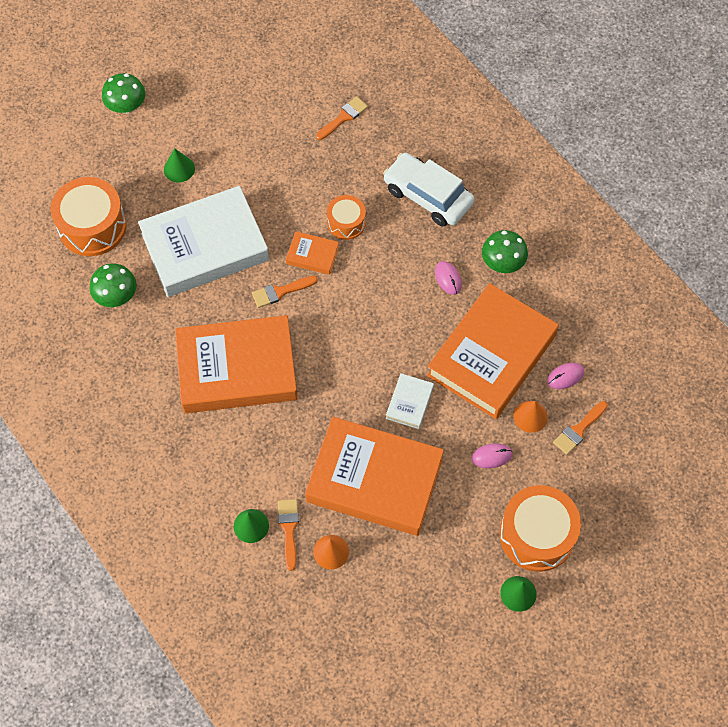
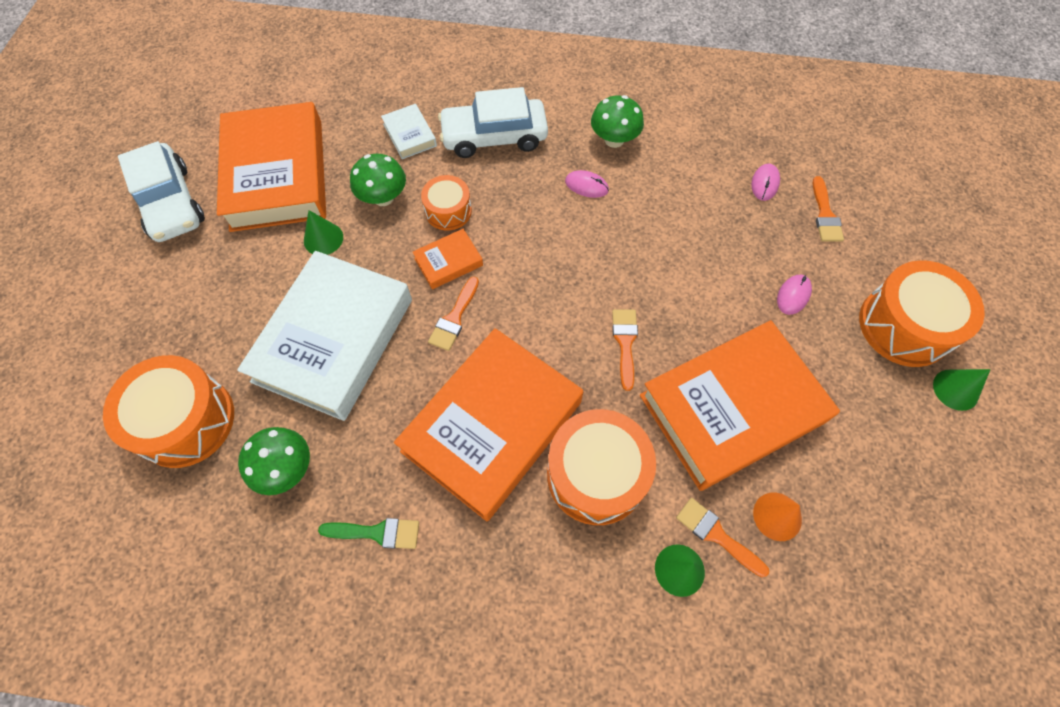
camera: 45 degrees left, 0 degrees up
green mushroom [102,73,145,114] -> green mushroom moved to [350,154,406,206]
green cone [164,148,195,182] -> green cone moved to [304,210,343,255]
orange brush [316,96,368,140] -> orange brush moved to [612,309,638,391]
white book [386,373,434,429] -> white book moved to [381,104,437,159]
orange book [427,283,559,419] -> orange book moved to [217,102,326,232]
orange cone [513,401,548,433] -> none
none -> white car [118,141,205,242]
none -> green brush [318,518,419,549]
none -> orange drum [547,409,656,525]

